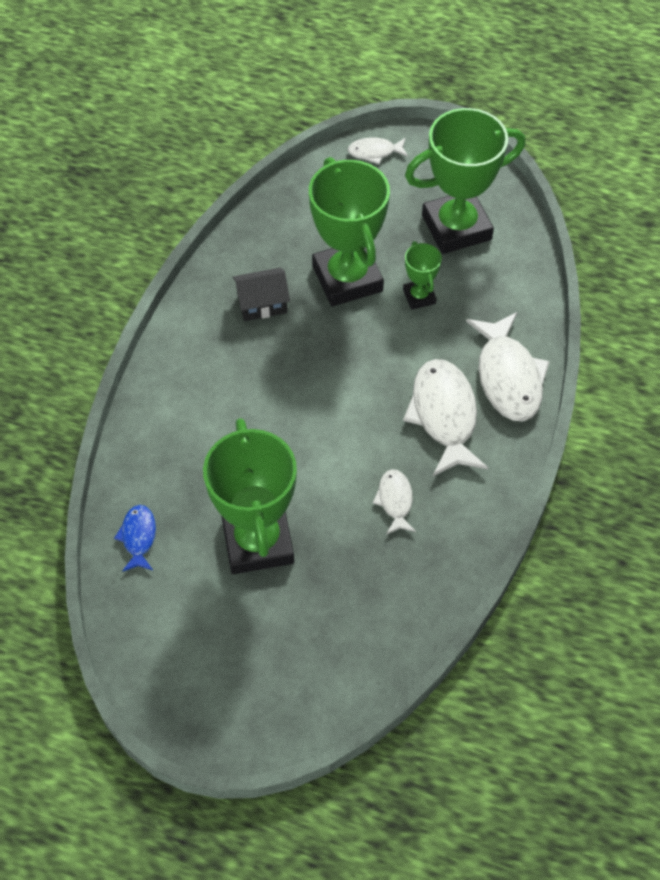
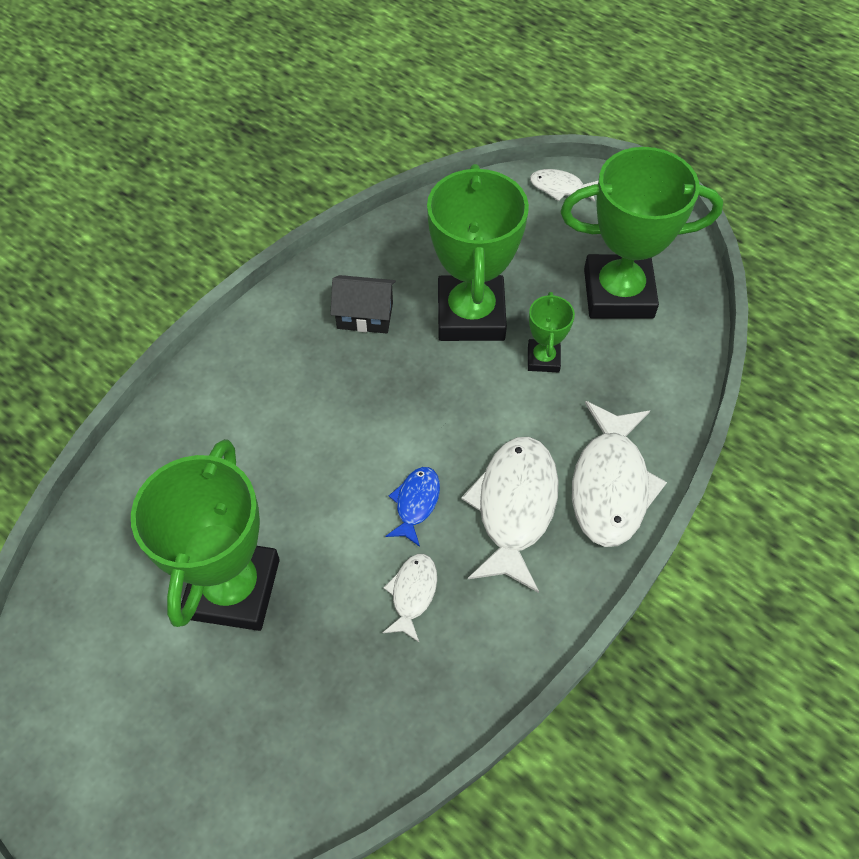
camera: 20 degrees right, 0 degrees up
blue fish [114,505,156,572] -> blue fish moved to [385,467,440,547]

